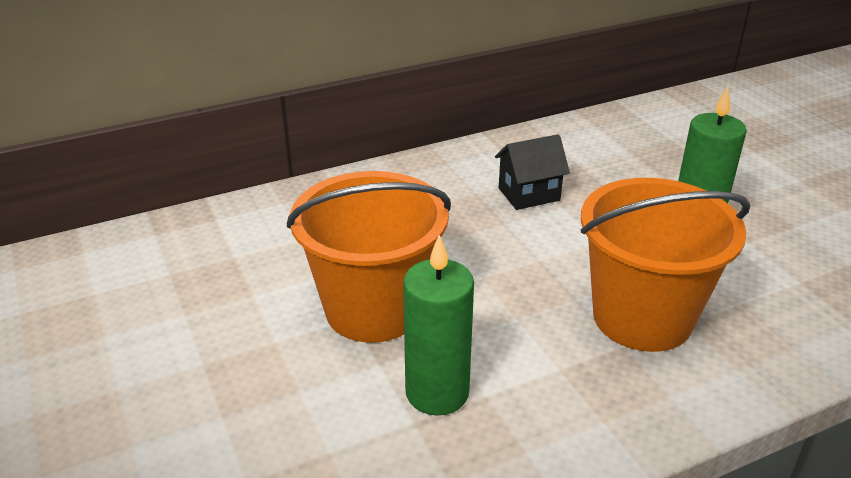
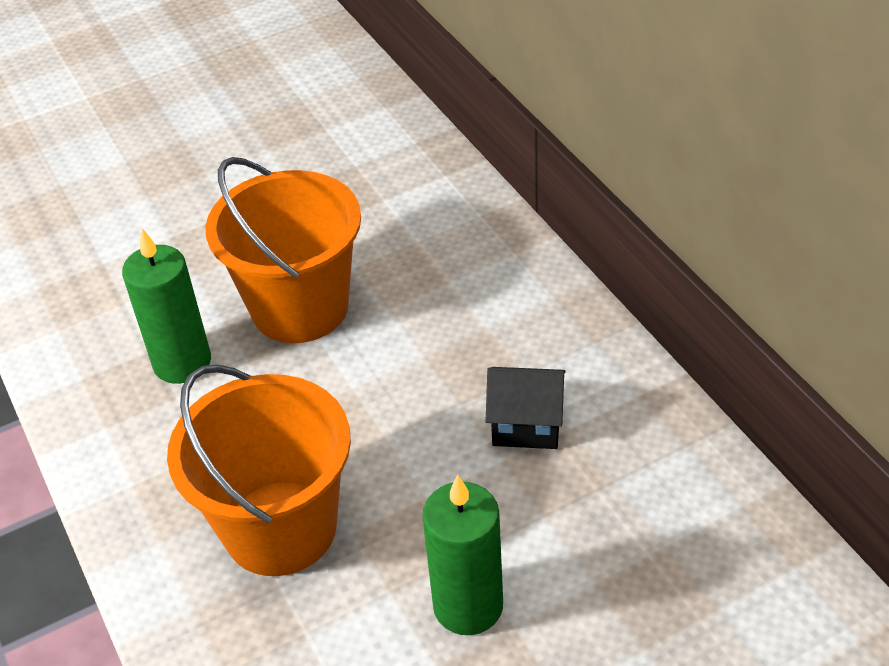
camera: 90 degrees right, 10 degrees up
black house [495,134,570,210] -> black house turned 60 degrees counterclockwise [486,367,566,449]

